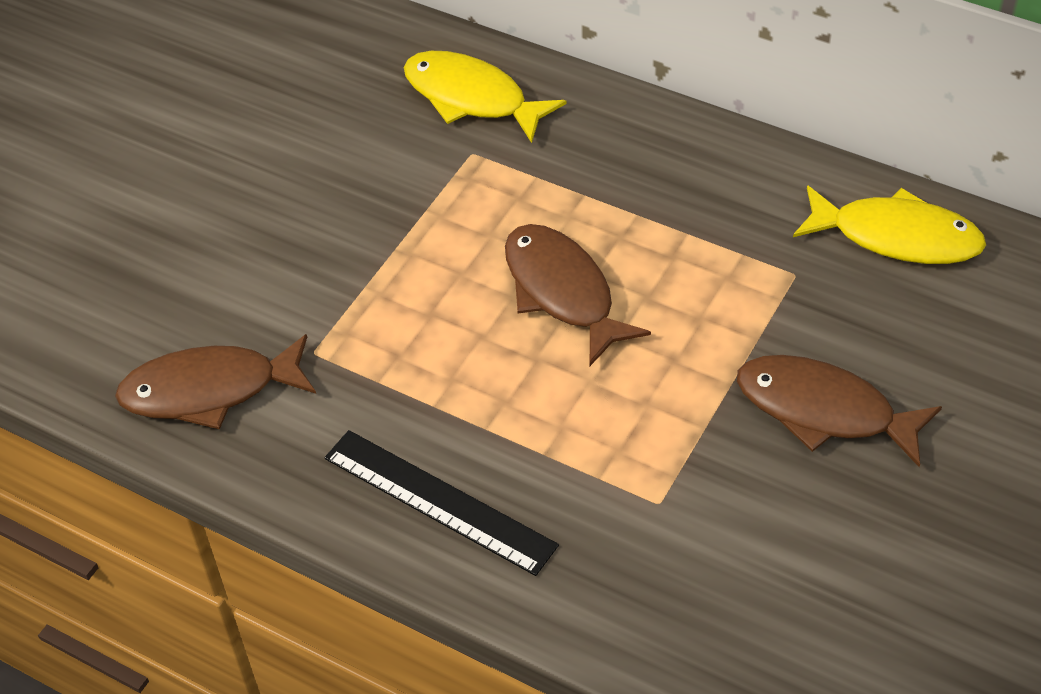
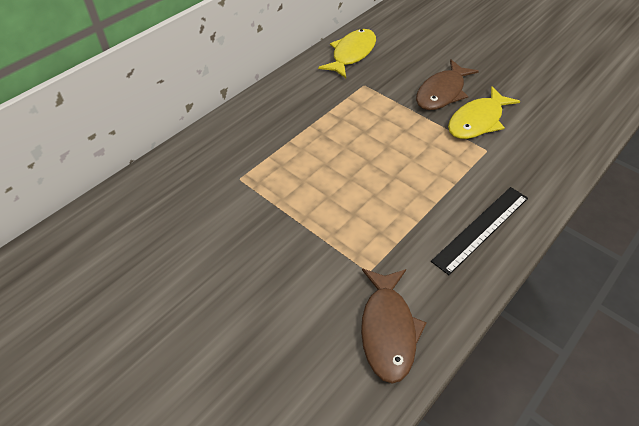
camera: 80 degrees left, 0 degrees up
yellow fish [404,51,567,143] -> yellow fish moved to [448,86,520,139]
brown fish [505,224,651,366] -> none

